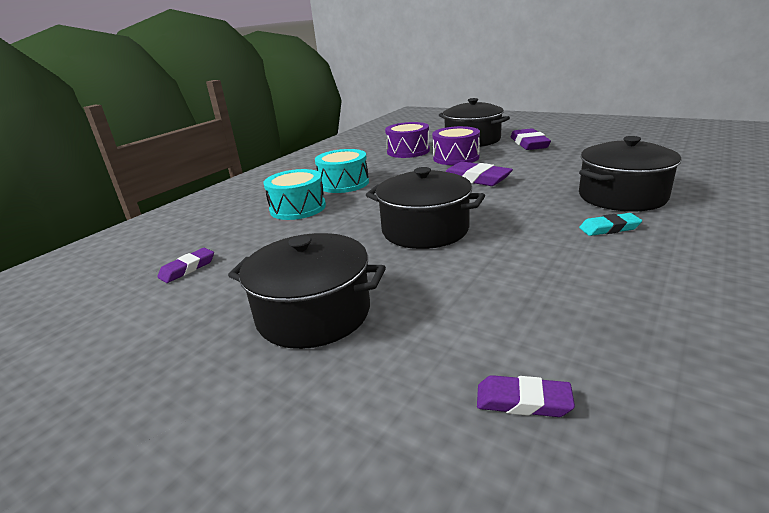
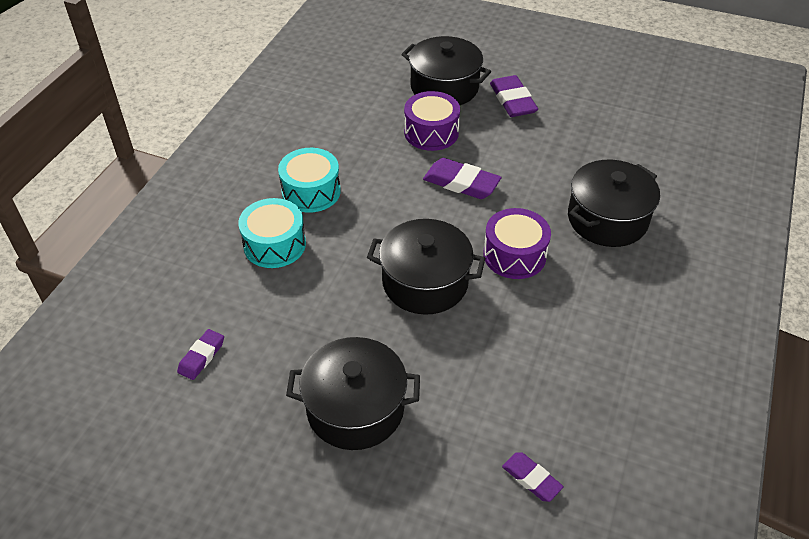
camera: 15 degrees left, 20 degrees up
purple drum [385,122,430,158] -> purple drum moved to [483,208,551,279]
purple eraser [477,375,575,417] -> purple eraser turned 45 degrees clockwise [502,452,564,502]
turquoise eraser [579,213,642,236] -> none

